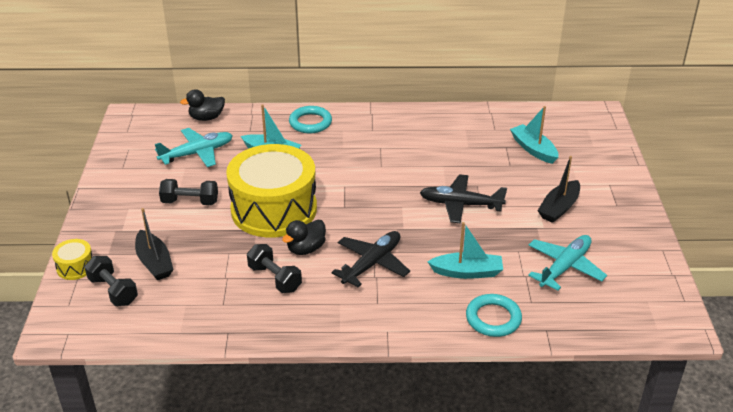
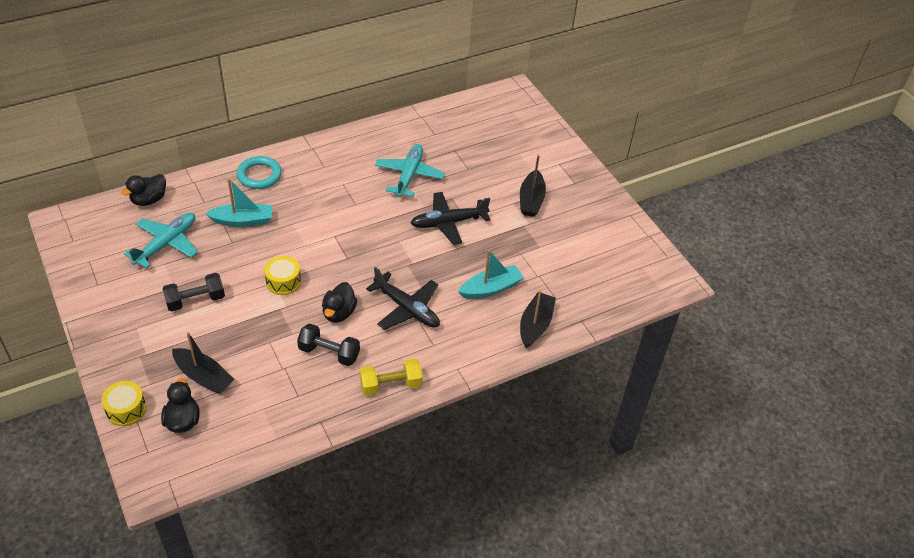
camera: 30 degrees left, 10 degrees up
black dumbbell [85,256,138,306] -> black duck [161,378,199,433]
yellow drum [226,144,317,238] -> yellow drum [264,256,301,295], size x0.40
black plane [331,231,410,288] -> black plane turned 120 degrees clockwise [366,267,440,330]
turquoise ring [466,294,522,337] -> black boat [520,290,556,348]
turquoise boat [510,106,558,164] -> none
turquoise plane [528,235,607,291] -> turquoise plane moved to [375,144,445,197]
none -> yellow dumbbell [359,359,423,396]

